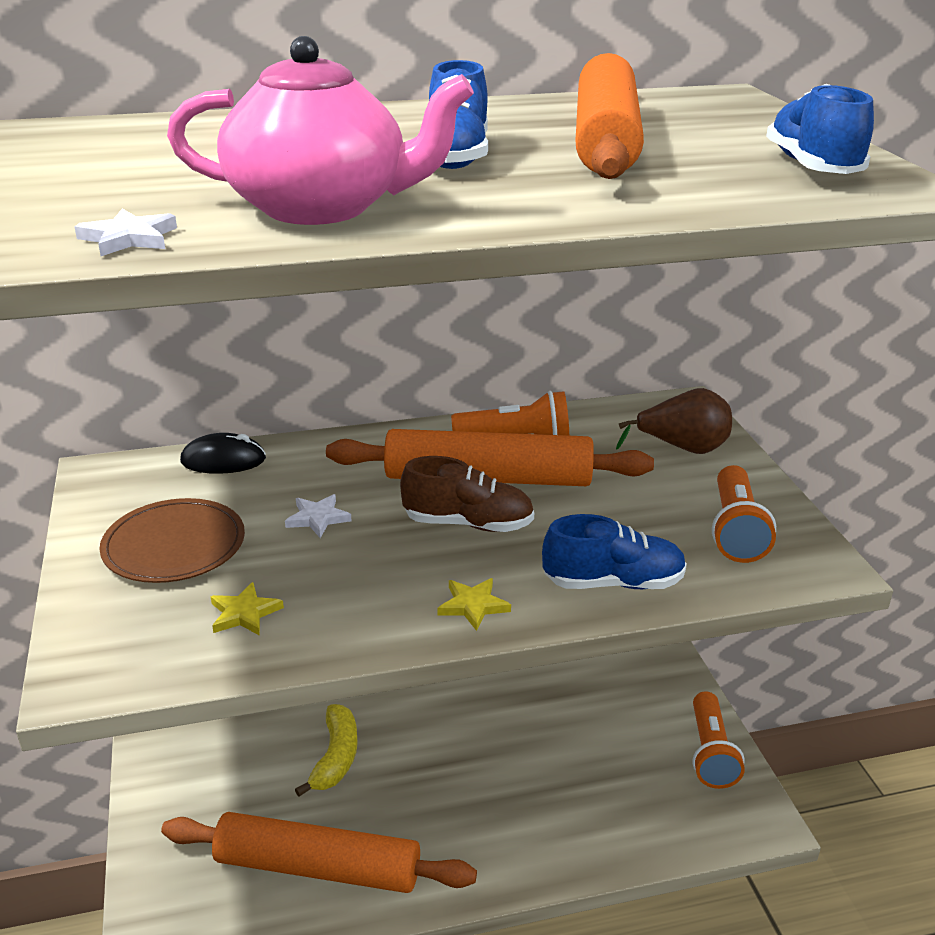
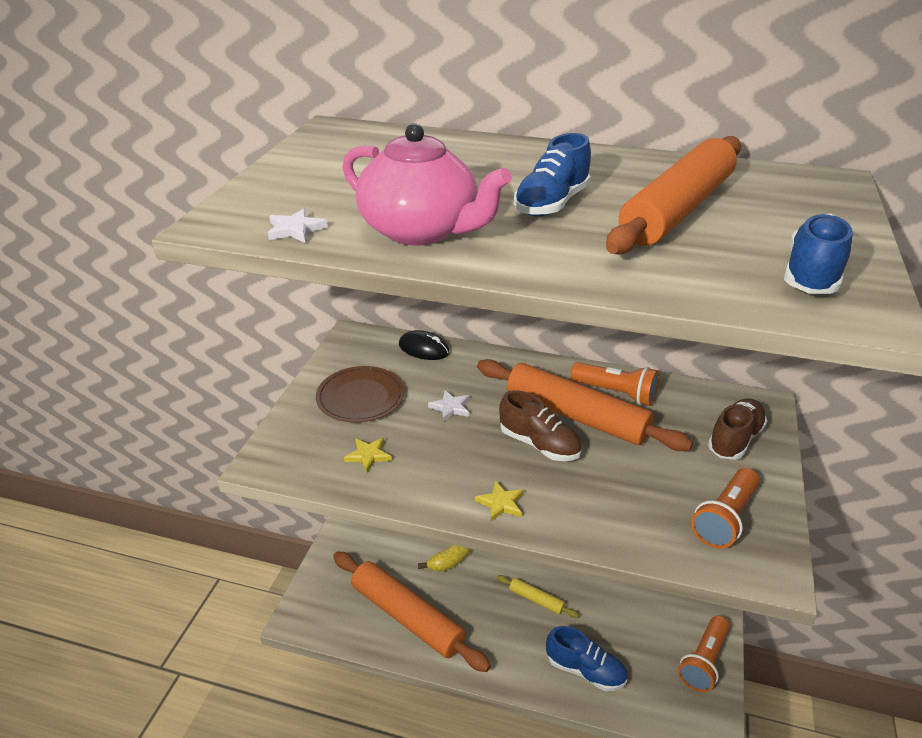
camera: 30 degrees right, 5 degrees up
blue shoe [542,514,687,589] -> blue shoe moved to [546,626,627,691]
brown pear [616,388,732,454] -> brown shoe [708,399,767,460]
none -> yellow rolling pin [497,575,579,618]

